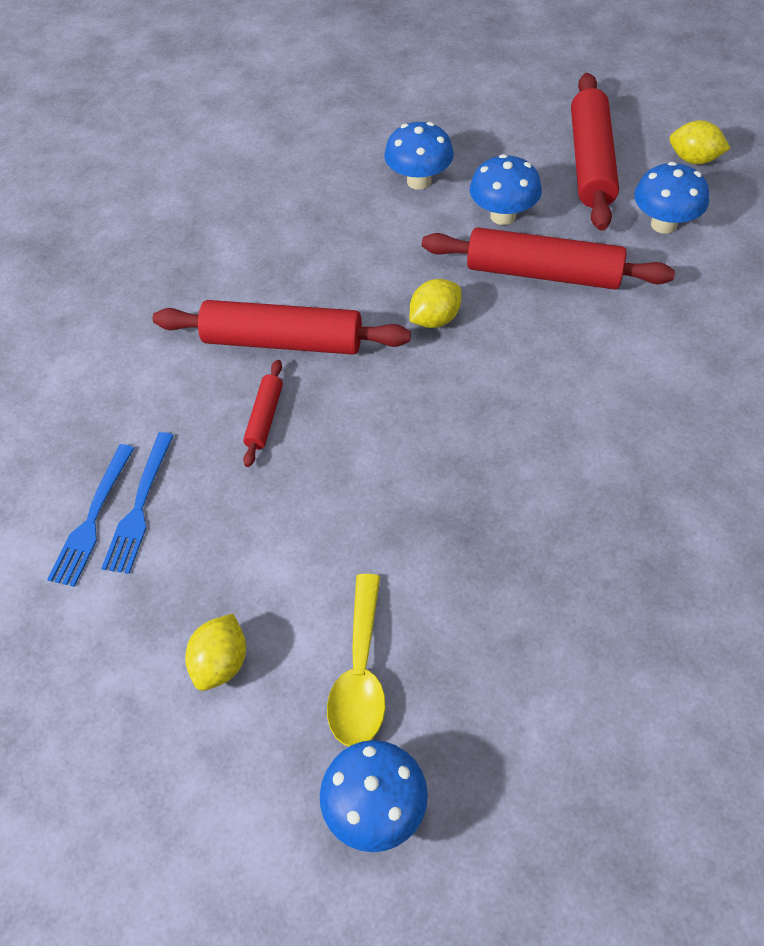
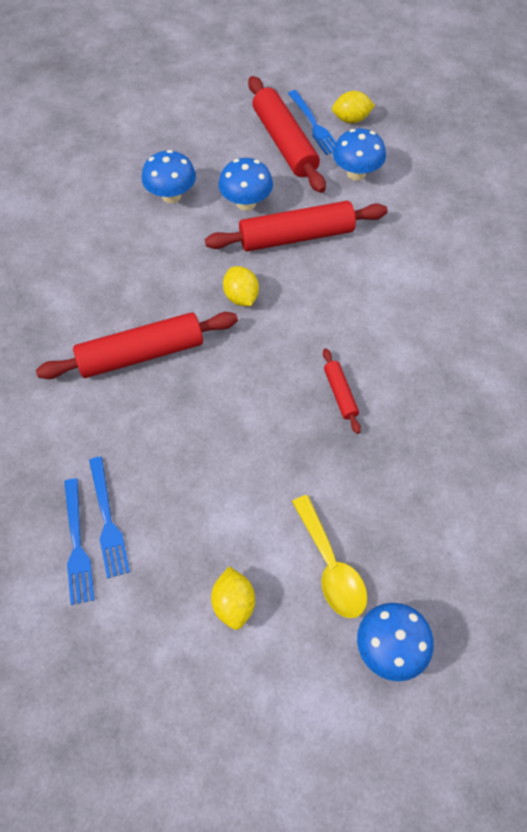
camera: 30 degrees left, 5 degrees up
red rolling pin [243,360,283,467] -> red rolling pin moved to [323,348,361,434]
yellow lemon [410,279,461,328] -> yellow lemon turned 45 degrees counterclockwise [223,266,259,306]
none -> blue fork [288,90,336,155]

